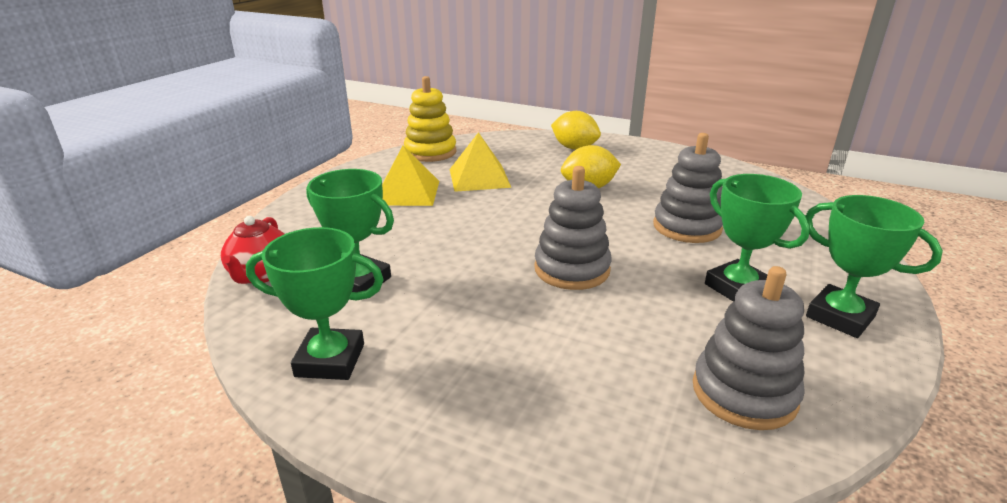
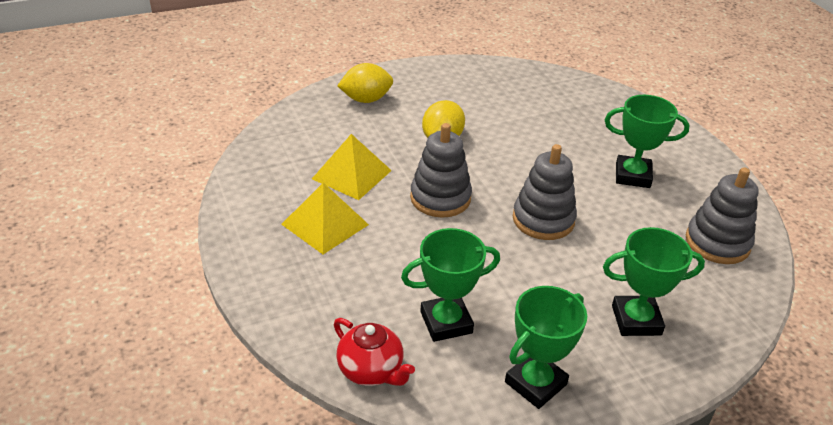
camera: 50 degrees left, 10 degrees up
yellow stacking toy [404,76,456,162] -> none
grey stacking toy [653,133,723,243] -> grey stacking toy moved to [410,123,472,218]
green trophy [806,195,943,338] -> green trophy moved to [603,227,705,336]

